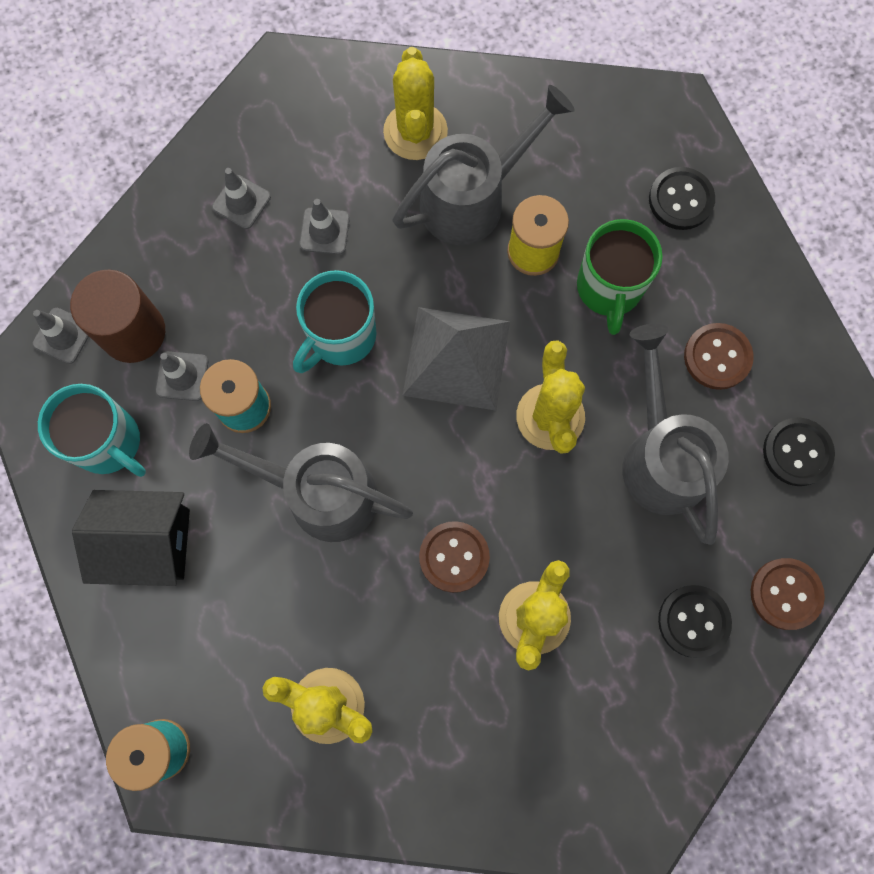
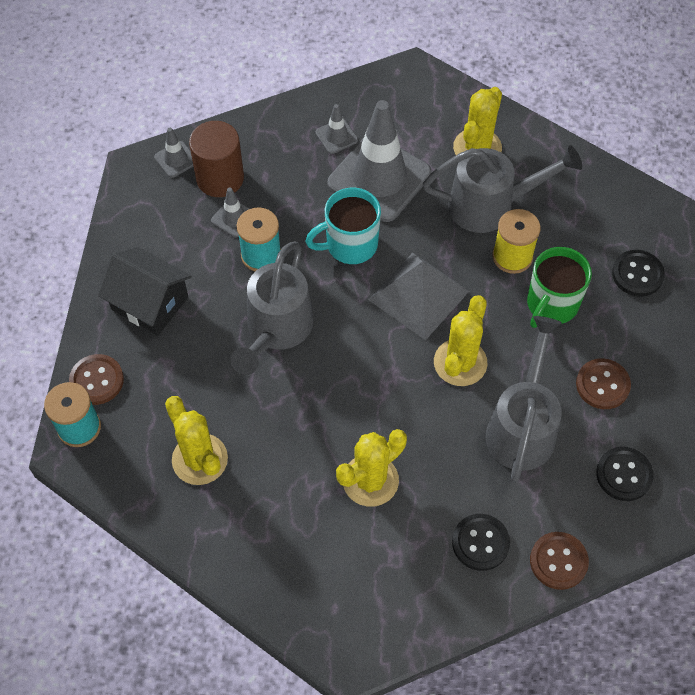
camera: 30 degrees right, 15 degrees down
turquoise mug [38,384,146,477] -> none
grey watering can [189,423,413,542] -> grey watering can turned 120 degrees counterclockwise [230,241,314,375]
grey traffic cone [299,199,350,255] -> grey traffic cone [328,100,431,222], size x2.34
brown button [419,521,490,593] -> brown button moved to [69,354,124,405]

